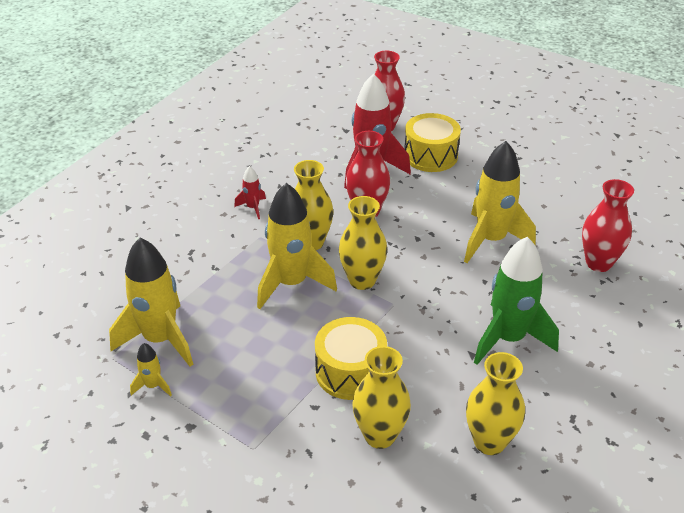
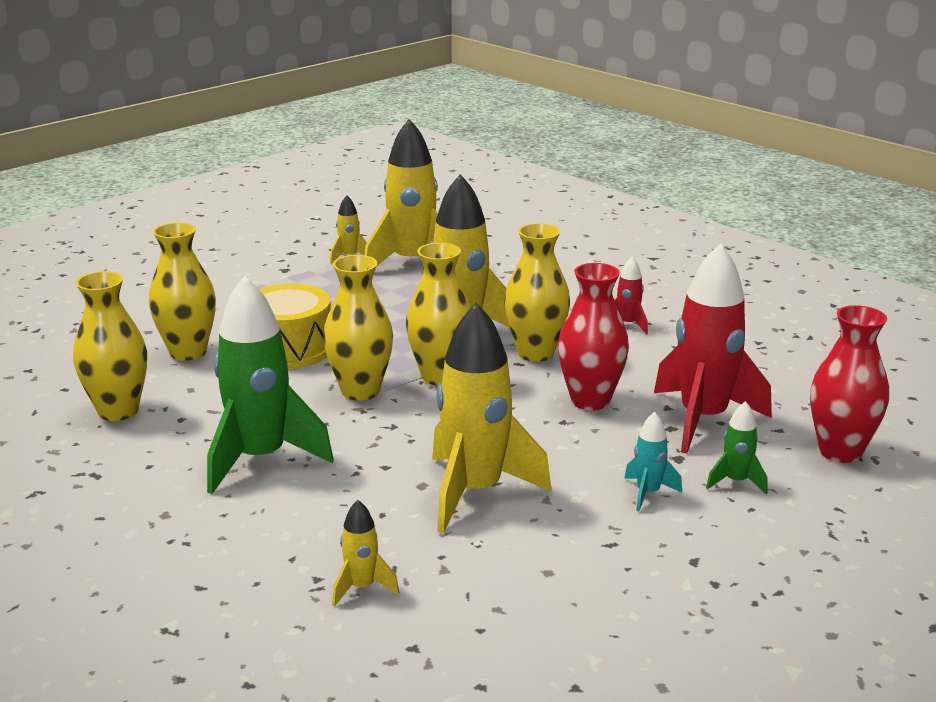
camera: 105 degrees right, 15 degrees down
yellow drum [404,113,461,172] -> green rocket [706,401,768,494]
red vase [582,179,634,272] -> yellow rocket [332,500,399,607]
none -> yellow vase [323,255,393,401]
none -> turquoise rocket [624,412,682,511]

